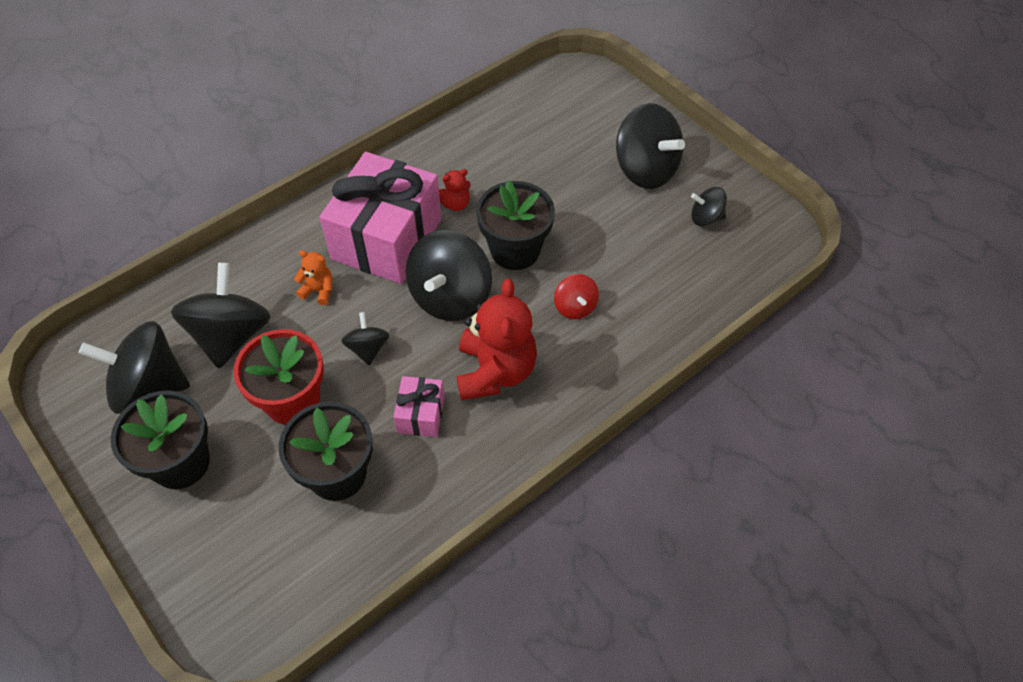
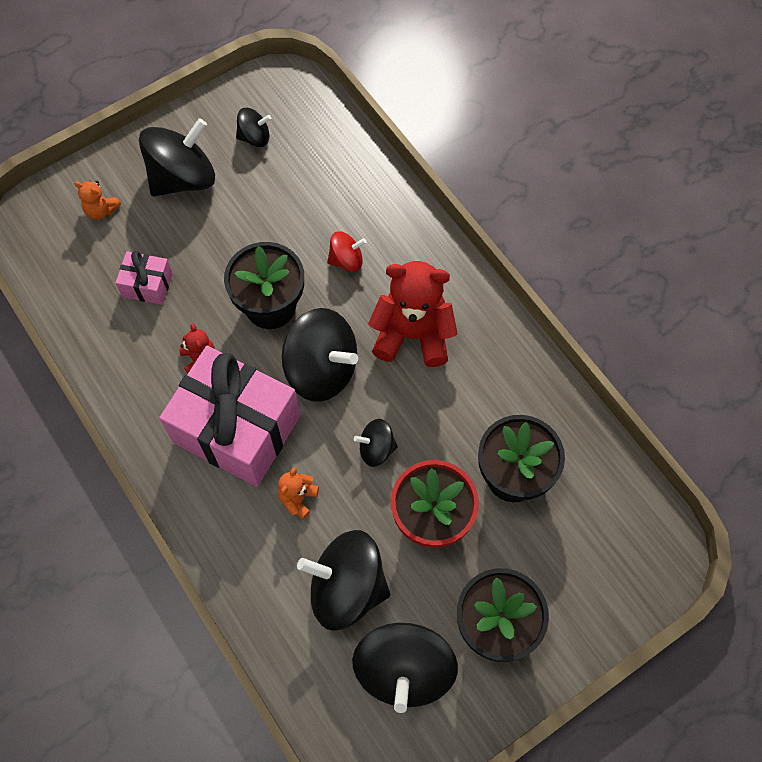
camera: 85 degrees left, 10 degrees up
pink gift [394,376,445,437] -> pink gift moved to [115,251,173,305]
black spinning top [691,187,727,226] -> black spinning top turned 105 degrees counterclockwise [236,108,271,147]
none -> orange teddy bear [74,180,121,220]

